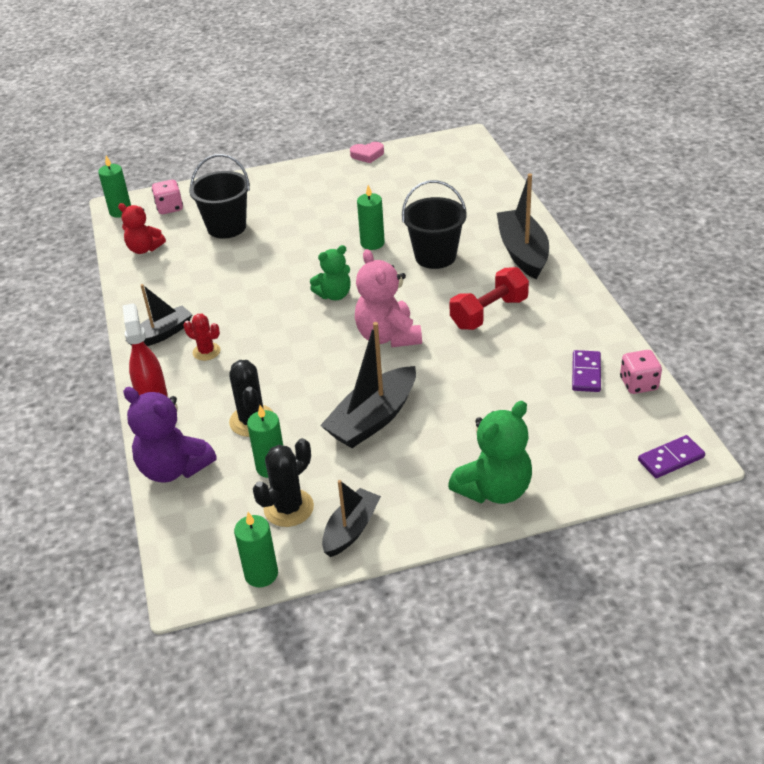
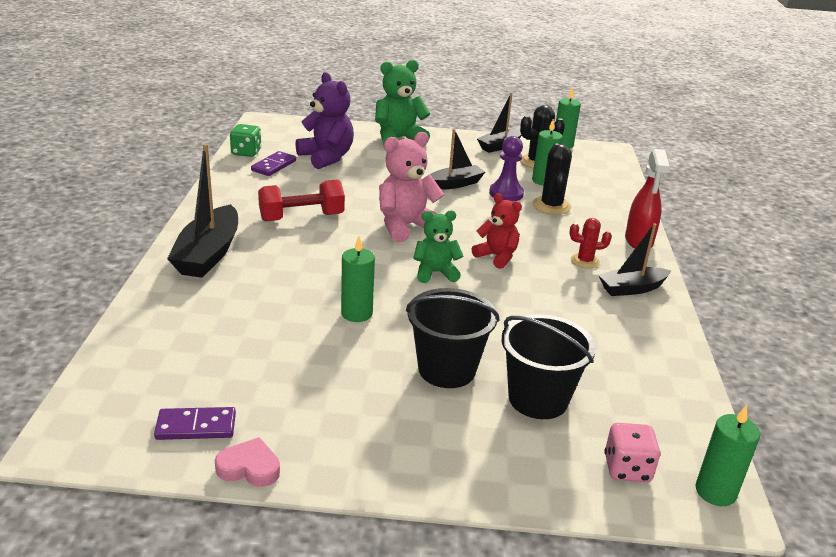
camera: 165 degrees left, 10 degrees down
red teddy bear [118,203,166,254] -> red teddy bear moved to [472,193,522,269]
purple teddy bear [123,387,217,483] -> purple teddy bear moved to [295,72,354,169]
red cactus [184,314,221,361] -> red cactus turned 45 degrees counterclockwise [569,218,612,268]
black boat [320,322,416,448] -> black boat [431,129,485,190], size x0.64
pink teddy bear [355,249,422,347] -> pink teddy bear turned 120 degrees counterclockwise [379,132,445,242]
black bucket [402,180,466,269] -> black bucket moved to [406,288,499,388]
pink dice [620,350,662,394] -> green dice [230,124,262,157]
purple domino [638,435,705,478] -> purple domino moved to [154,407,236,440]
none -> purple pawn [489,136,524,202]

